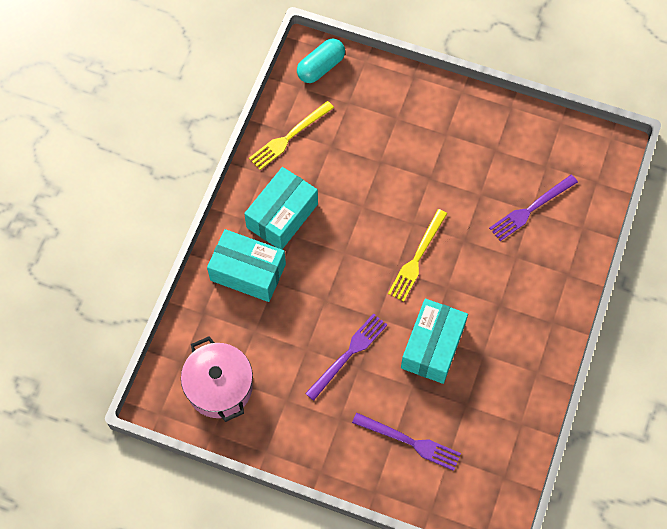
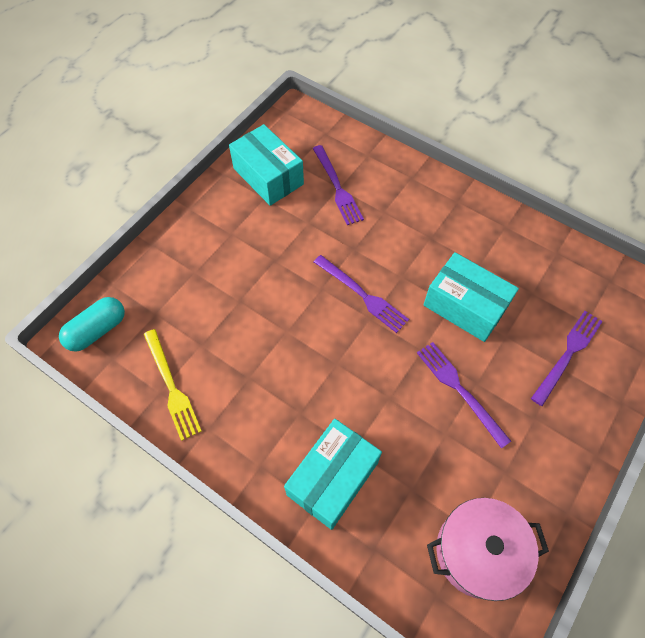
camera: 75 degrees left, 5 degrees down
turquoise box [244,167,318,249] -> turquoise box moved to [229,124,304,206]
turquoise capsule [297,39,345,83] -> turquoise capsule turned 75 degrees clockwise [59,297,125,352]
yellow fork [388,209,447,302] -> purple fork [314,255,409,333]

